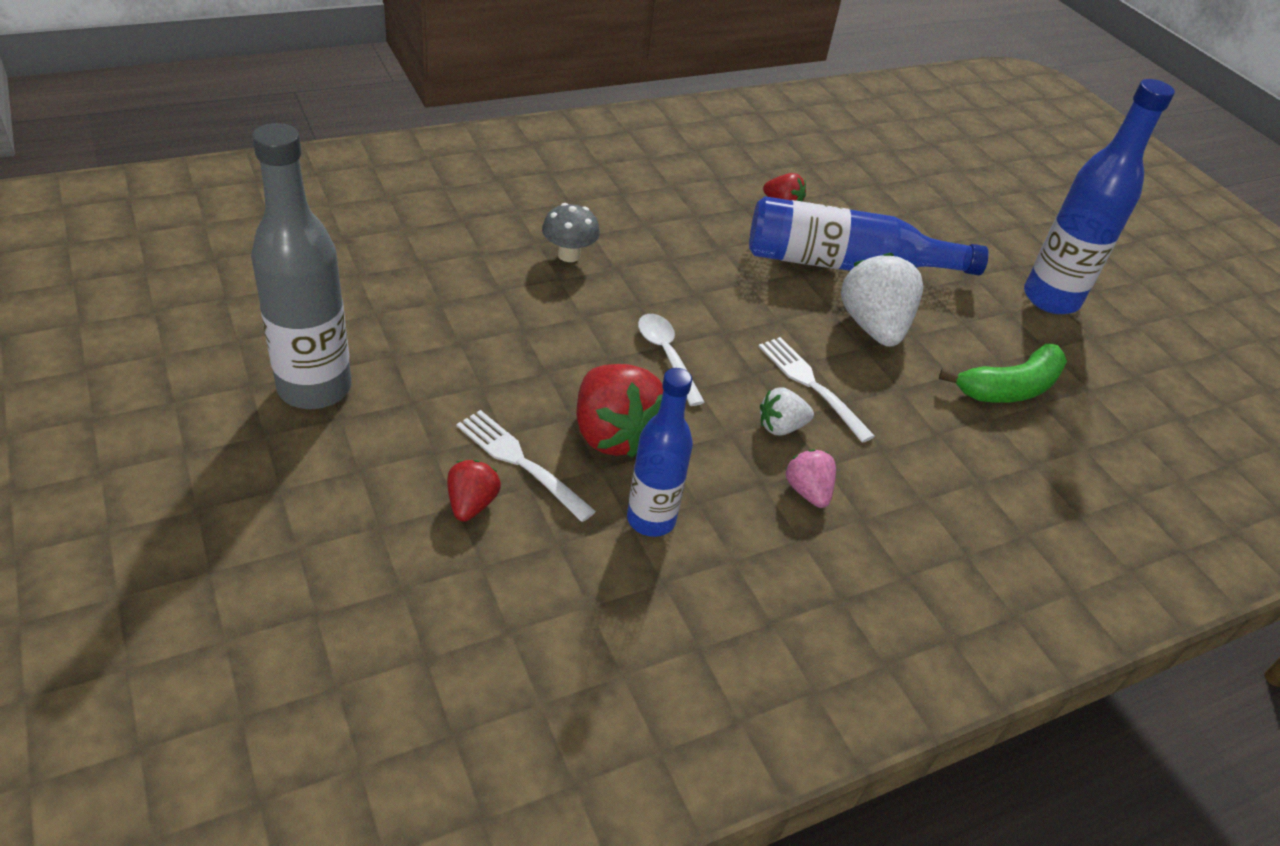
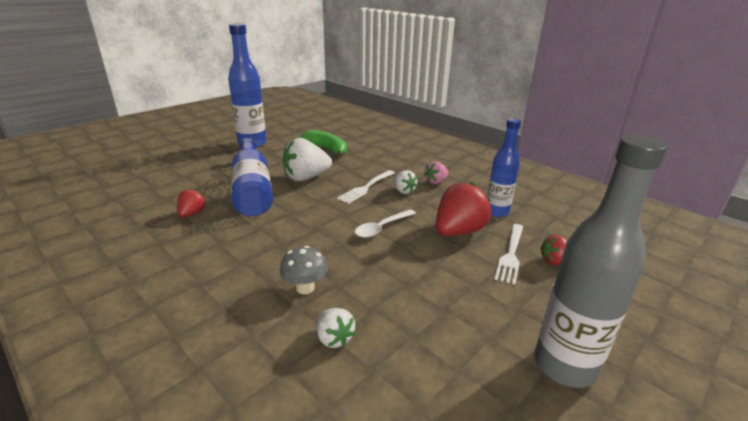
camera: 105 degrees left, 15 degrees down
none -> white strawberry [317,308,355,348]

